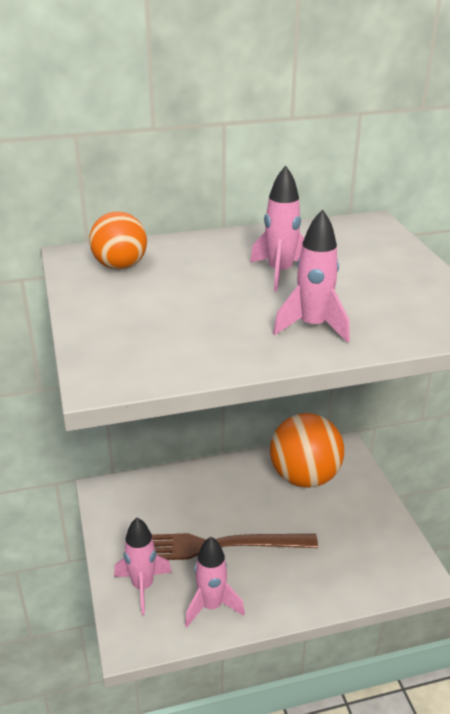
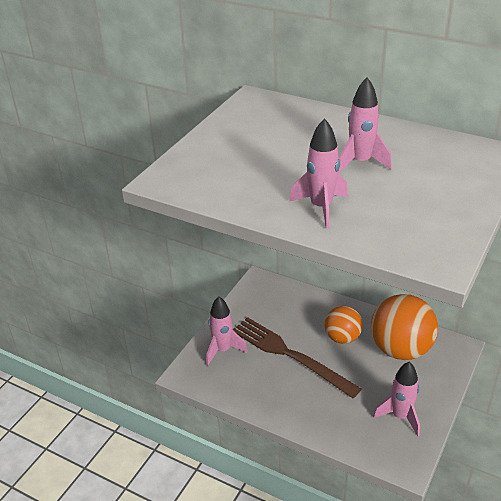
camera: 45 degrees right, 5 degrees up
orange ball [89,212,147,270] -> orange ball moved to [325,306,363,344]
pink rocket [185,537,245,627] -> pink rocket moved to [373,362,420,436]

